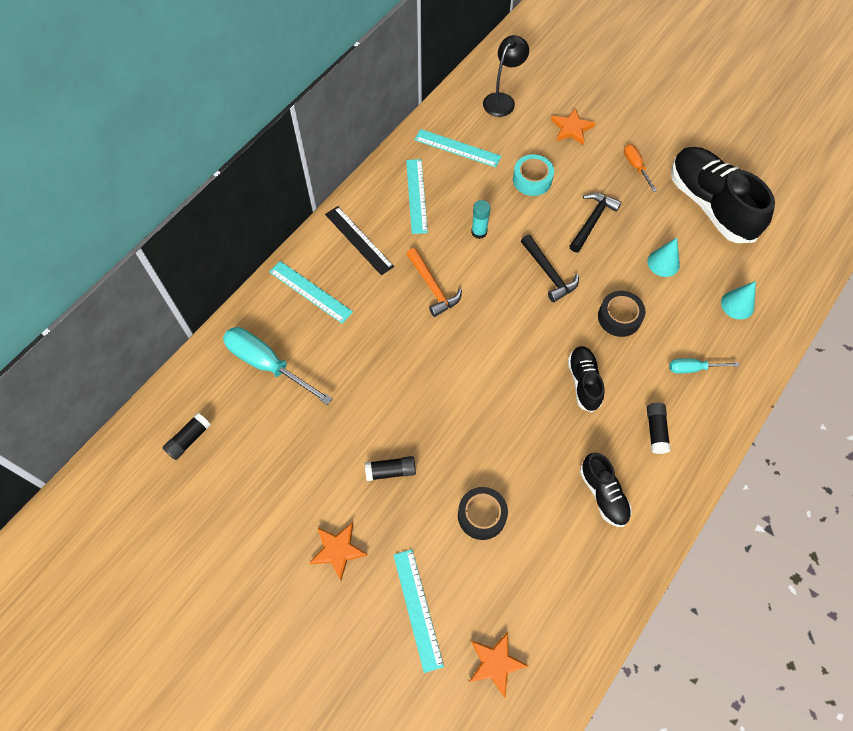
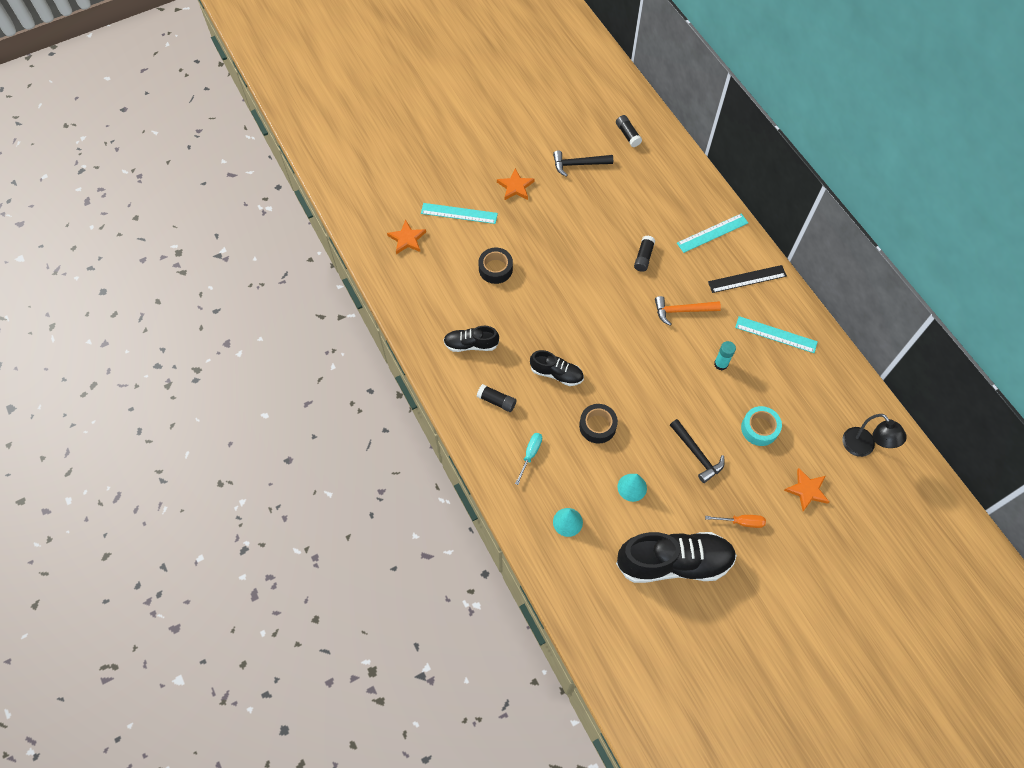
camera: 115 degrees right, 0 degrees up
turquoise screwdriver [223,327,333,405] -> none
black glue stick [365,456,416,481] -> black glue stick moved to [634,236,655,272]
turquoise ruler [414,129,502,167] -> none
black hammer [521,235,579,302] -> black hammer moved to [553,151,613,177]

